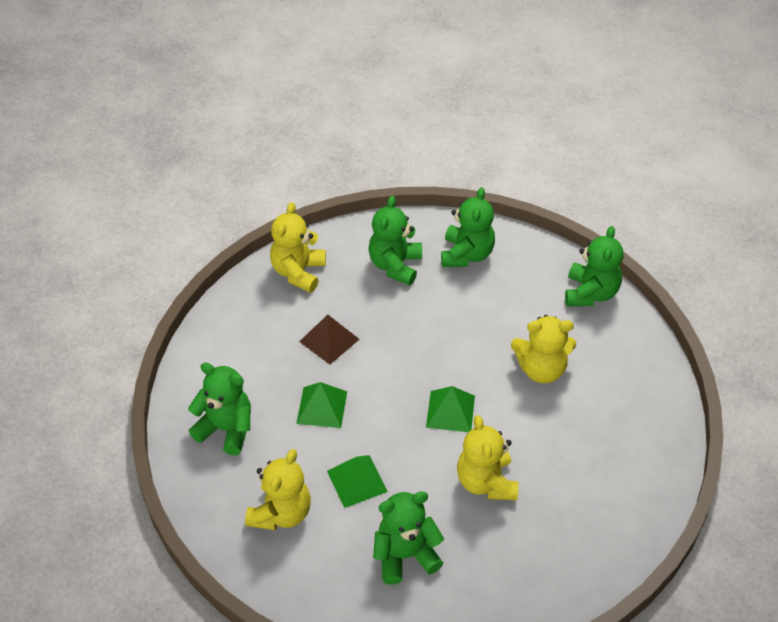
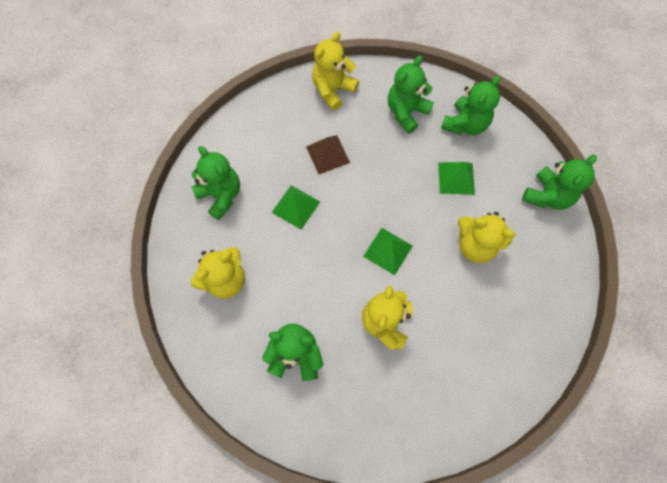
camera: 25 degrees right, 20 degrees up
green pyramid [327,455,388,508] -> green pyramid moved to [438,162,475,194]

